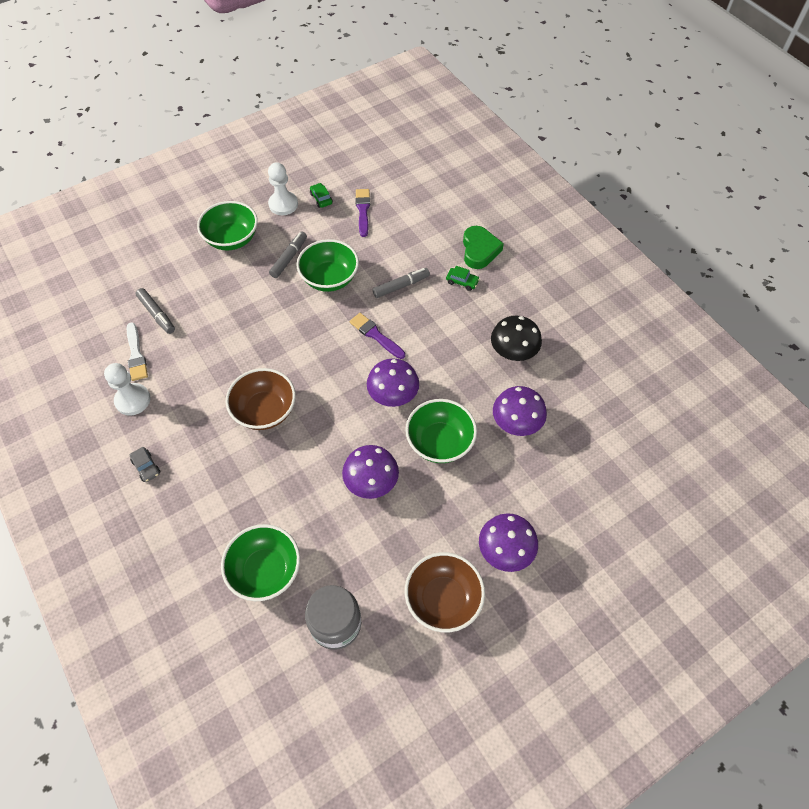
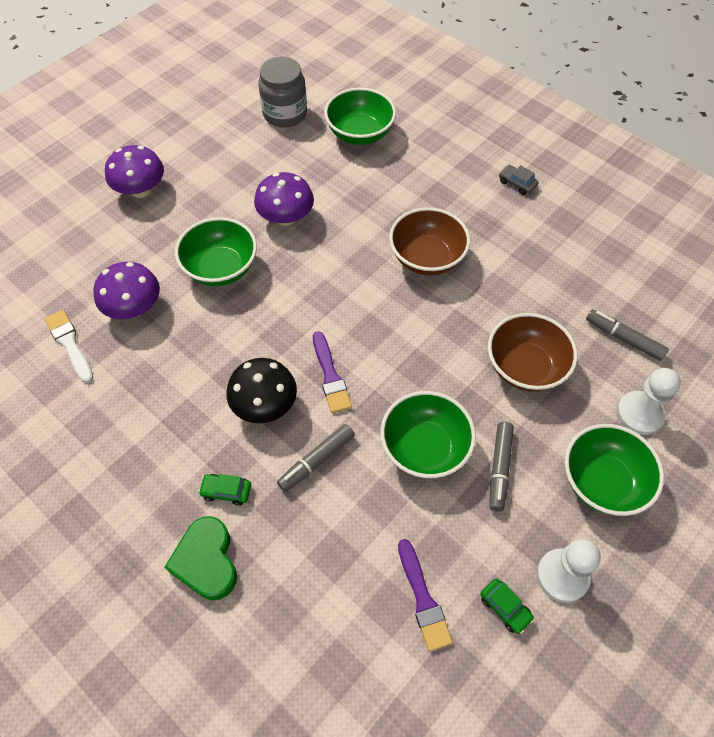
camera: 165 degrees right, 0 degrees up
white pawn [104,363,150,416] -> white pawn moved to [616,368,681,435]
white brush [127,323,148,381] -> white brush moved to [45,310,93,383]
purple brush [349,313,405,359] -> purple brush turned 45 degrees clockwise [313,331,352,413]
purple mushroom [367,359,419,407] -> none
brown bowl [405,552,485,632] -> brown bowl moved to [488,313,578,392]
black mushroom [491,316,542,361] -> black mushroom moved to [226,358,297,423]

